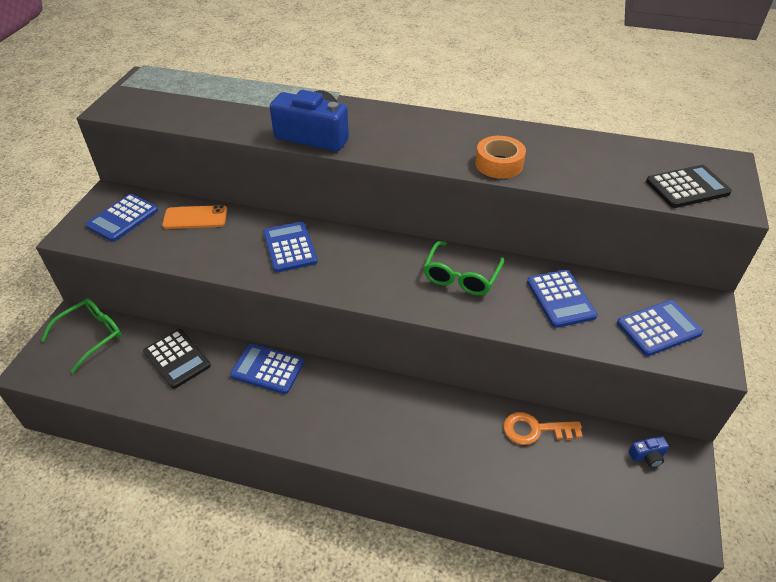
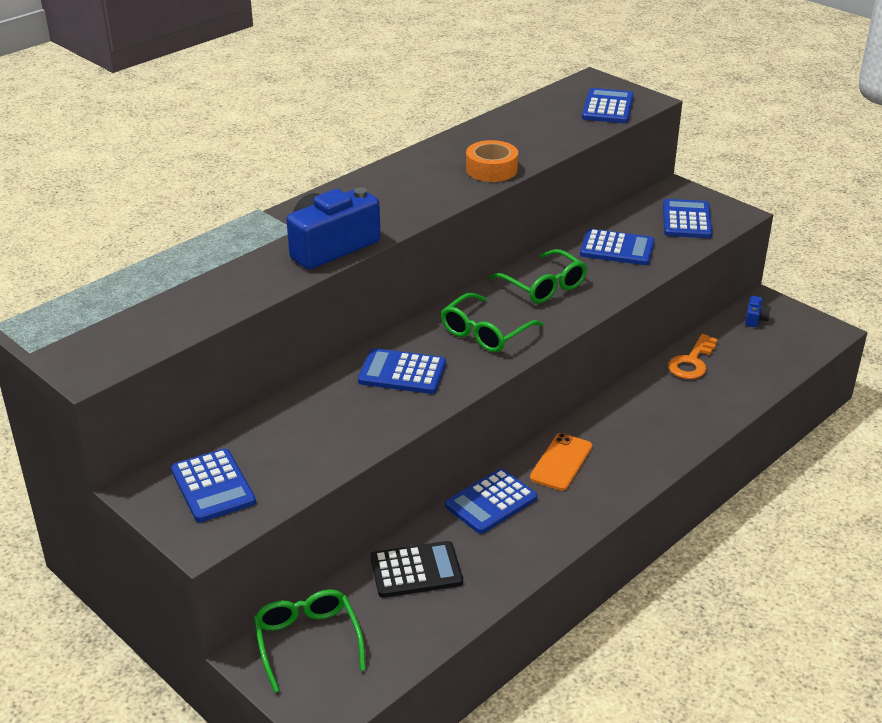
camera: 60 degrees left, 10 degrees down
orange phone [162,205,227,229] -> orange phone moved to [530,433,592,491]
black calculator [646,165,732,208] -> blue calculator [582,88,634,123]
none -> green glasses [441,293,543,352]

